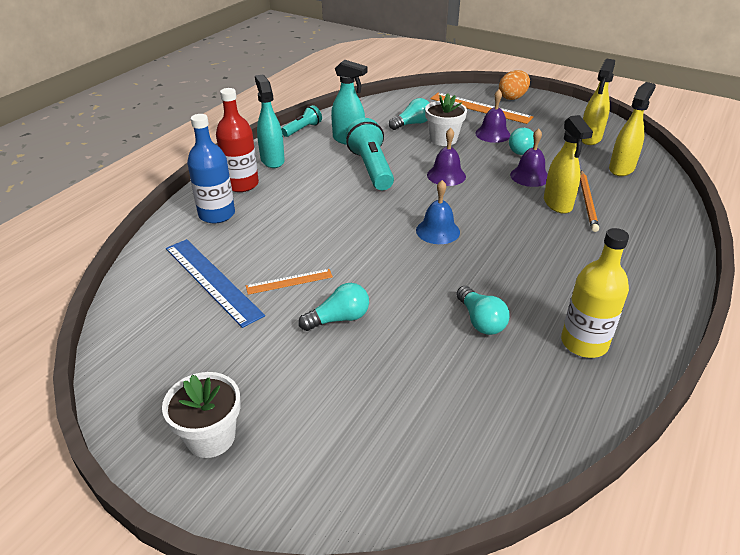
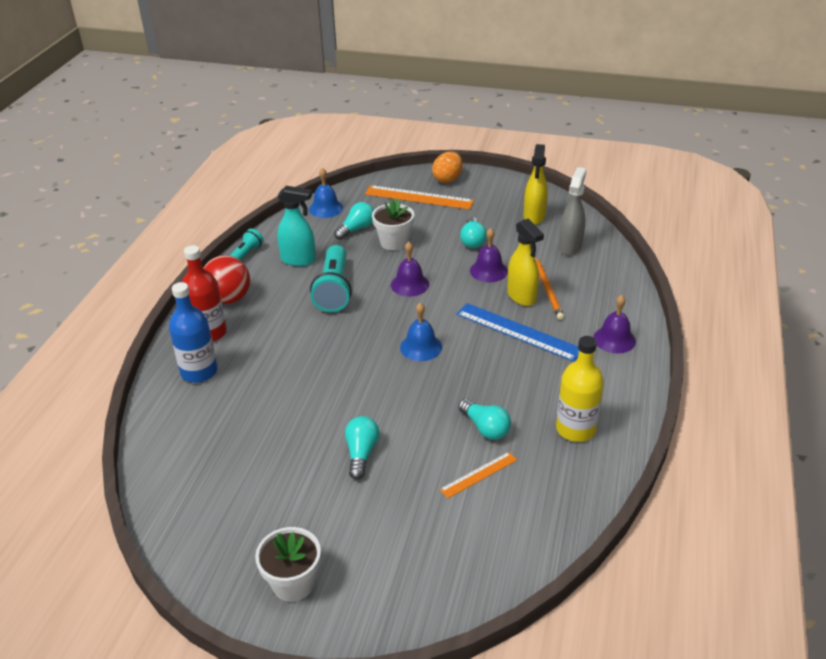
camera: 15 degrees left, 0 degrees up
blue ruler [166,239,265,328] -> blue ruler moved to [456,303,579,362]
orange ruler [246,269,333,295] -> orange ruler moved to [440,452,517,499]
turquoise spray bottle [255,75,285,168] -> red ball [204,255,250,304]
turquoise light bulb [298,283,369,331] -> turquoise light bulb turned 45 degrees counterclockwise [345,416,380,480]
turquoise flashlight [346,118,394,190] -> turquoise flashlight turned 150 degrees counterclockwise [310,245,352,312]
purple bell [475,90,510,143] -> purple bell moved to [593,295,636,354]
yellow spray bottle [609,82,656,176] -> grey spray bottle [559,167,587,256]
none -> blue bell [309,168,343,218]

